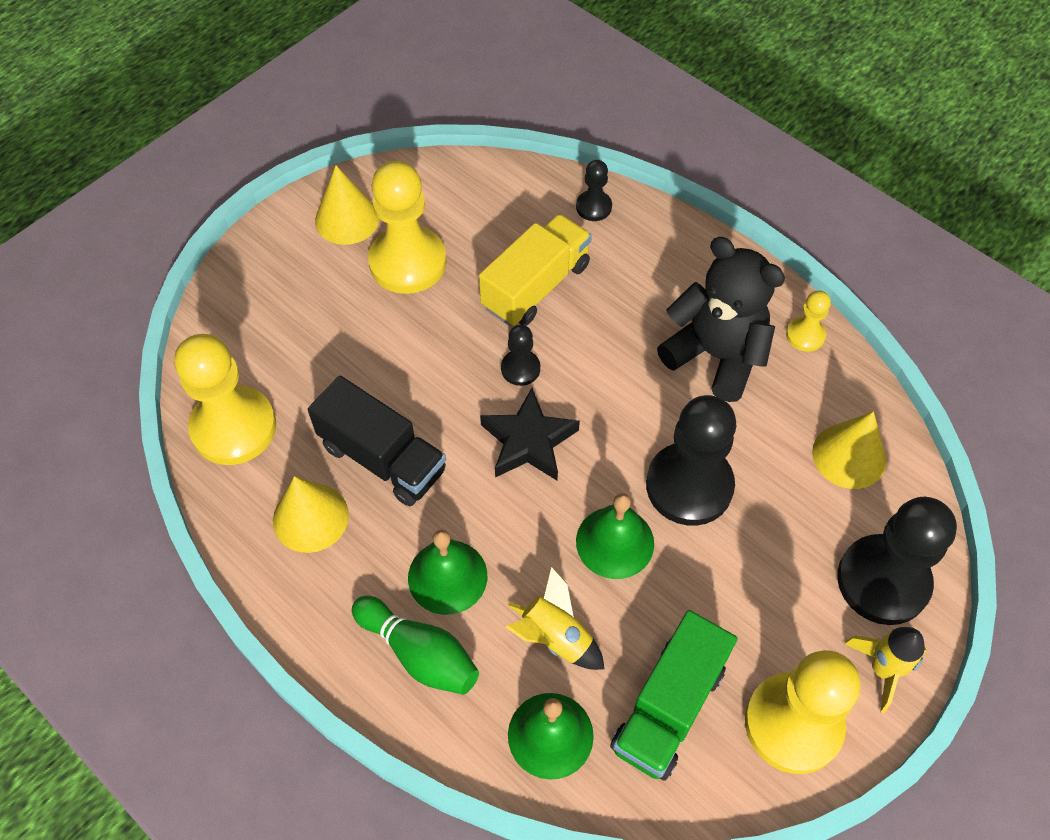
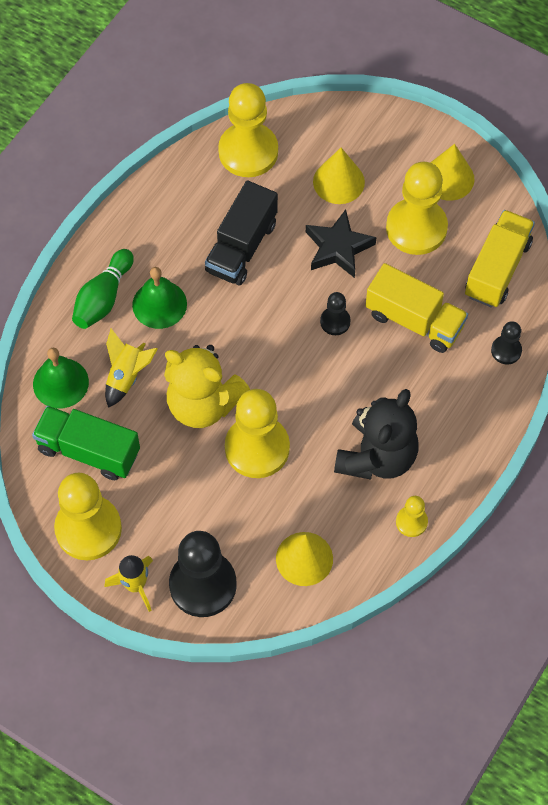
camera: 80 degrees right, 5 degrees up
yellow cone [273,476,349,553] -> yellow cone moved to [313,148,365,204]
black star [480,388,580,480] -> black star moved to [306,210,376,278]
green bell [576,493,654,579] -> yellow teddy bear [164,345,250,428]
black pawn [646,395,736,526] -> yellow pawn [225,389,290,478]
none -> yellow truck [465,210,535,308]

